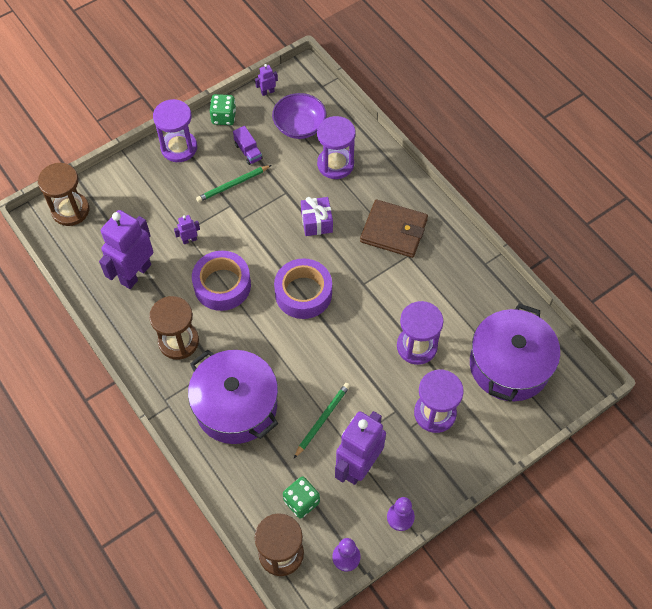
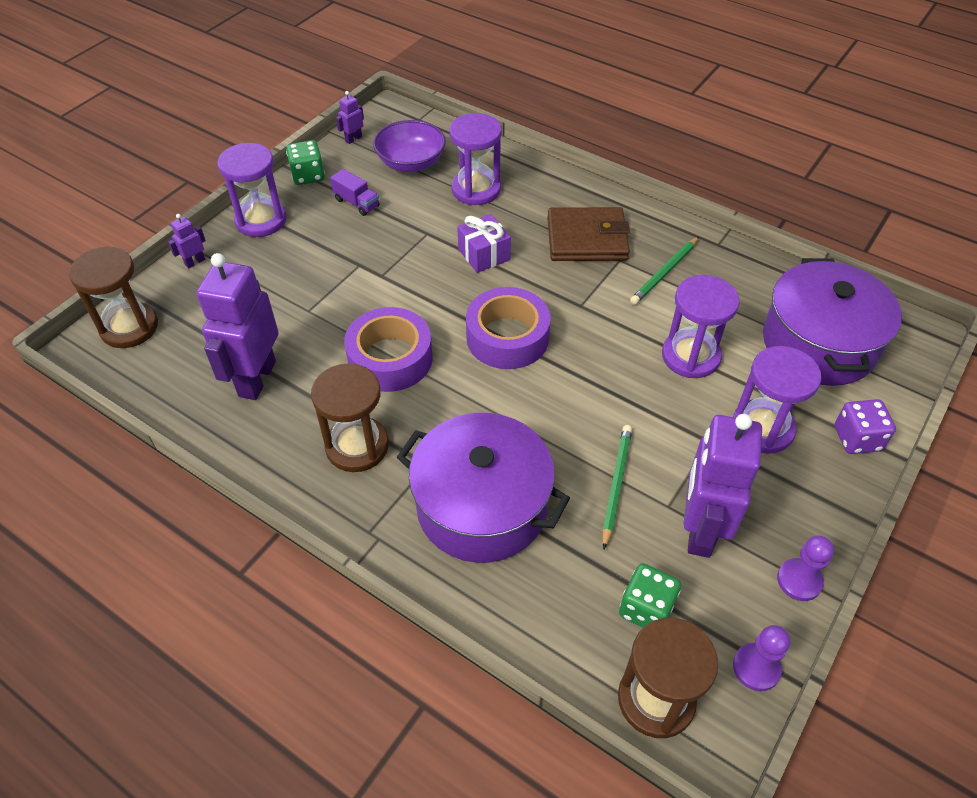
camera: 20 degrees left, 10 degrees down
purple robot [174,215,200,244] -> purple robot moved to [168,214,206,269]
green pencil [196,165,271,202] -> green pencil moved to [630,237,699,305]
none -> purple dice [835,399,896,454]

